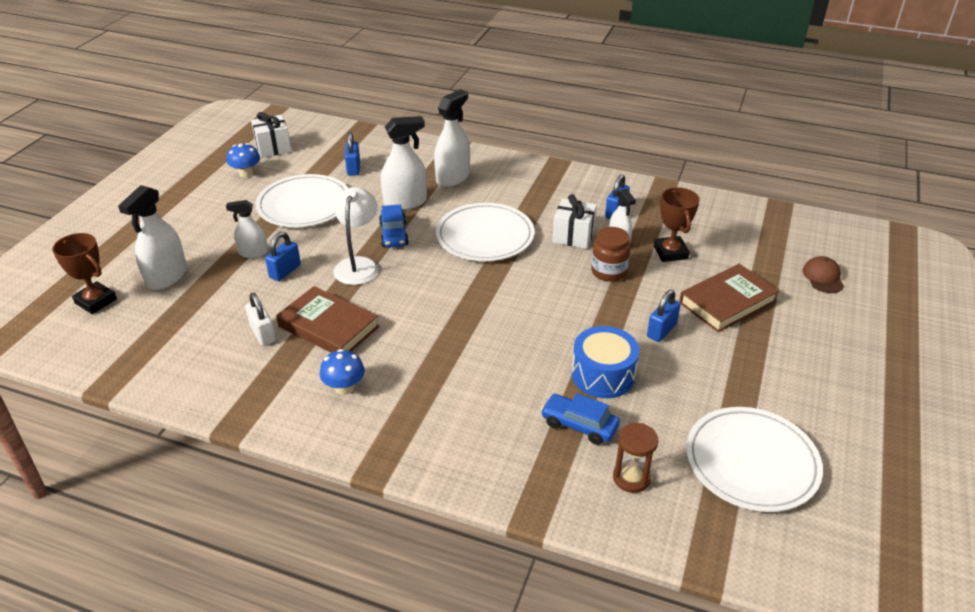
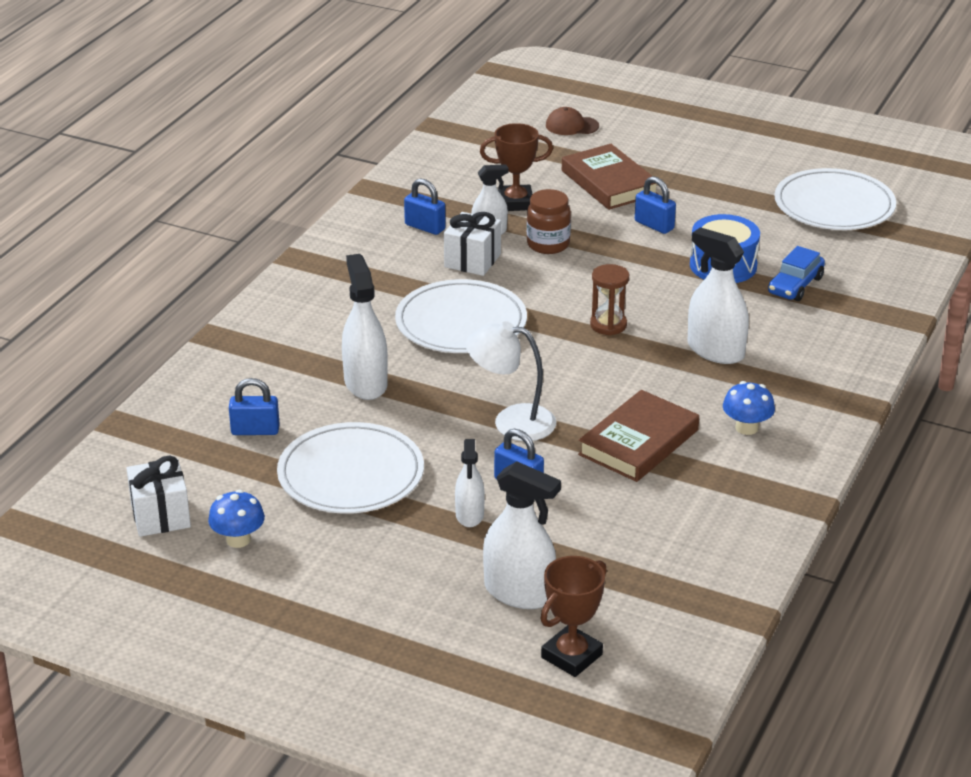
camera: 85 degrees left, 5 degrees down
white padlock [245,293,276,346] -> none
blue car [379,204,409,248] -> none
white spray bottle [434,89,470,187] -> white spray bottle moved to [688,227,749,364]
brown hourglass [613,423,658,493] -> brown hourglass moved to [590,264,629,336]

